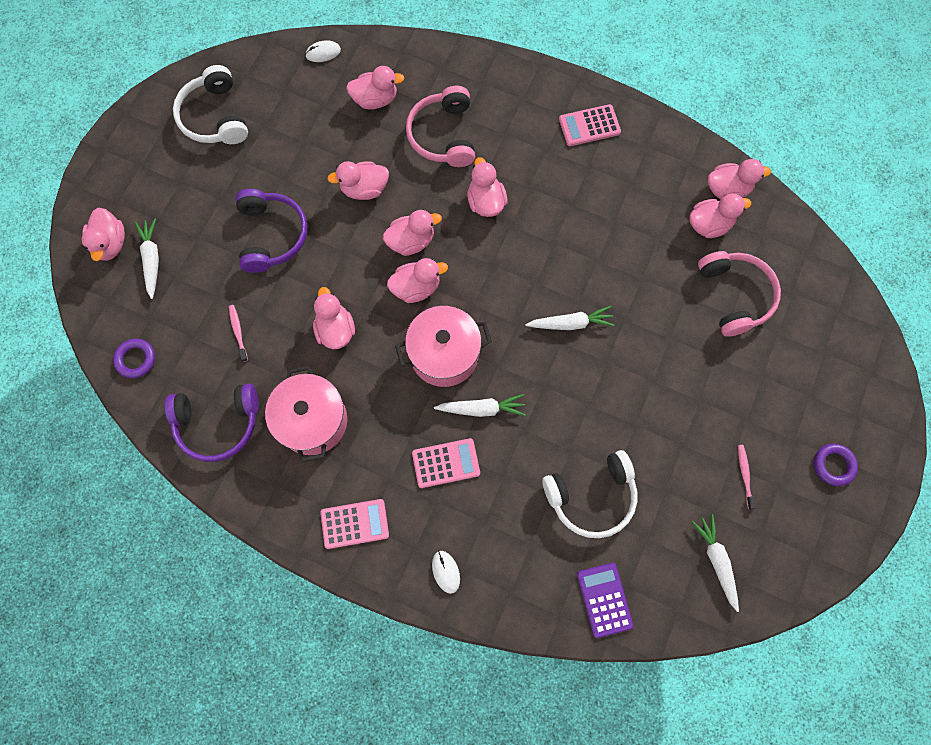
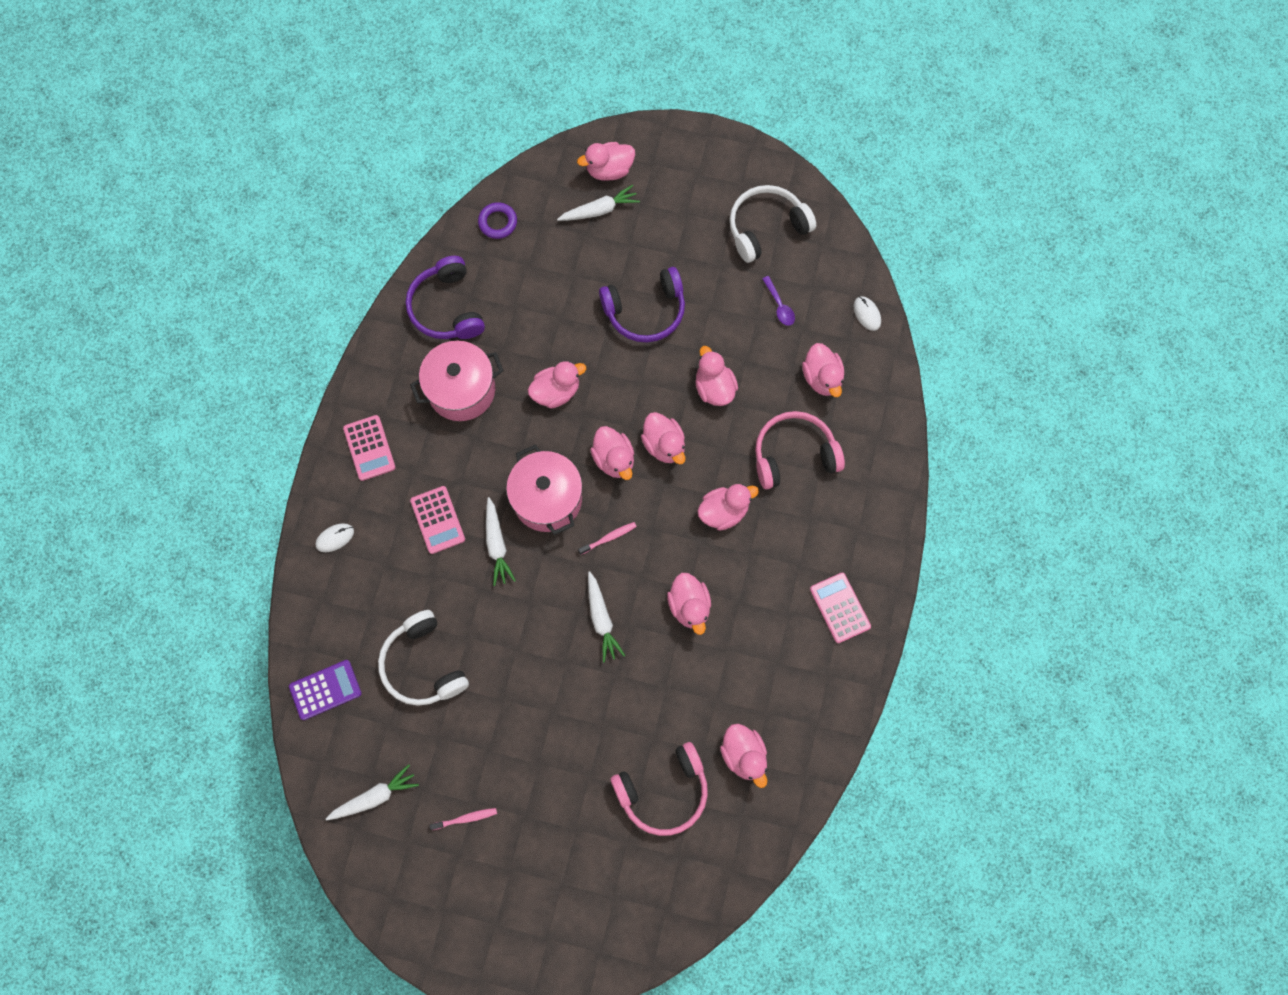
camera: 80 degrees right, 0 degrees up
pink toothbrush [229,305,248,362] -> pink toothbrush moved to [578,522,637,555]
pink duck [708,159,771,200] -> pink duck moved to [667,573,711,635]
purple ring [814,444,858,486] -> none
none -> purple spoon [762,276,795,326]

